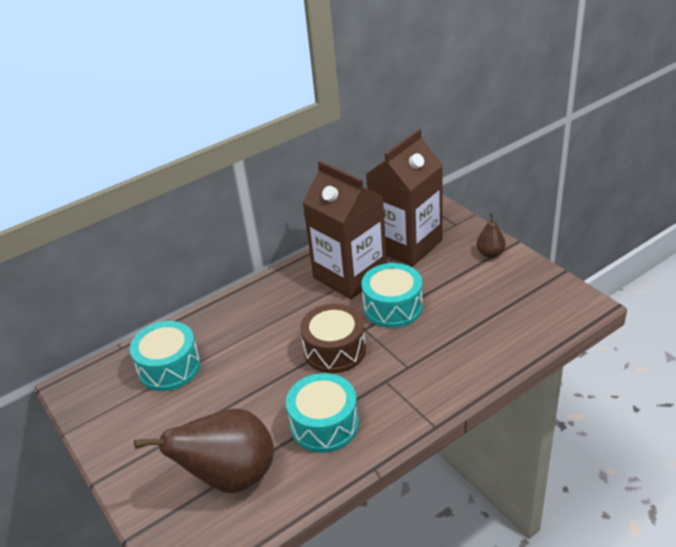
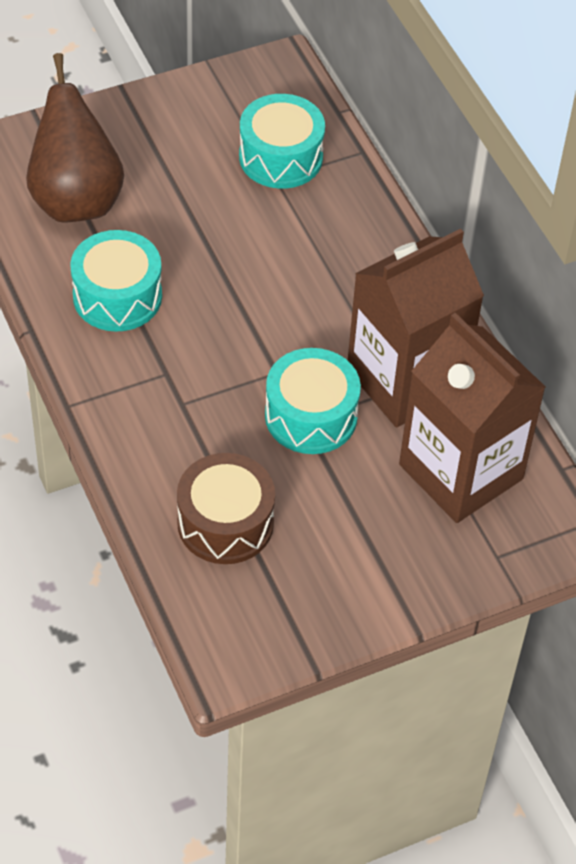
camera: 95 degrees right, 15 degrees up
brown drum [300,304,366,373] -> brown drum moved to [177,453,275,564]
brown pear [476,213,506,258] -> none

